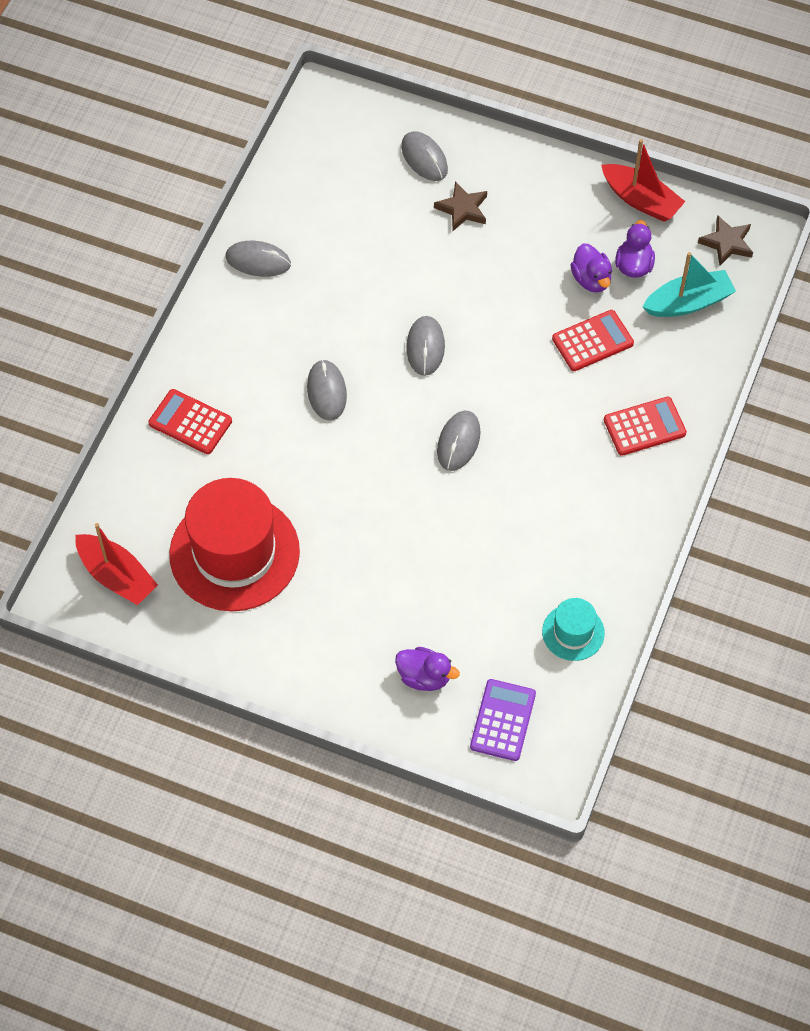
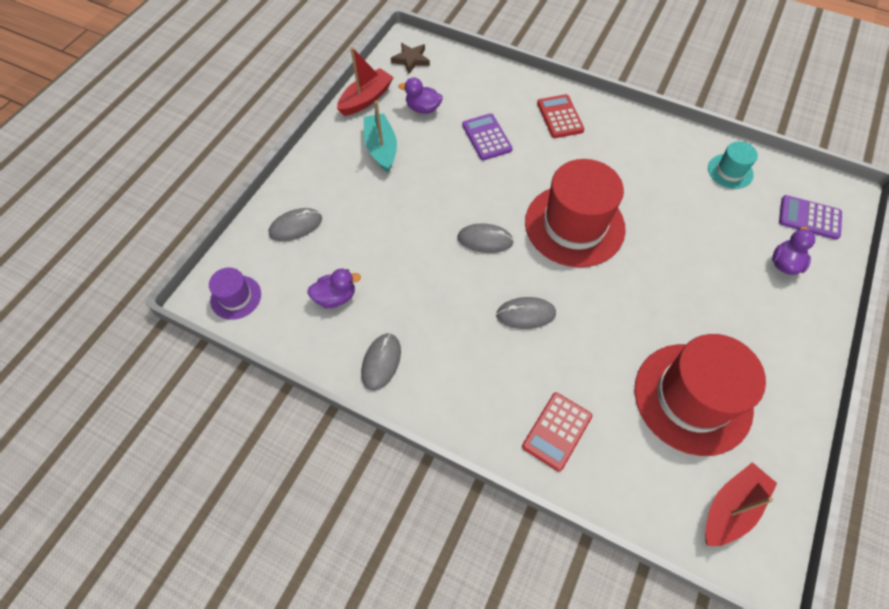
camera: 85 degrees left, 0 degrees up
brown star [434,181,487,231] -> none
grey mouse [437,411,481,471] -> red hat [525,159,626,267]
red calculator [552,310,634,371] -> purple calculator [462,113,512,160]
purple duck [570,243,612,293] -> purple duck moved to [307,269,361,308]
turquoise boat [643,252,736,317] -> turquoise boat moved to [364,101,397,172]
none -> purple hat [209,268,261,320]

